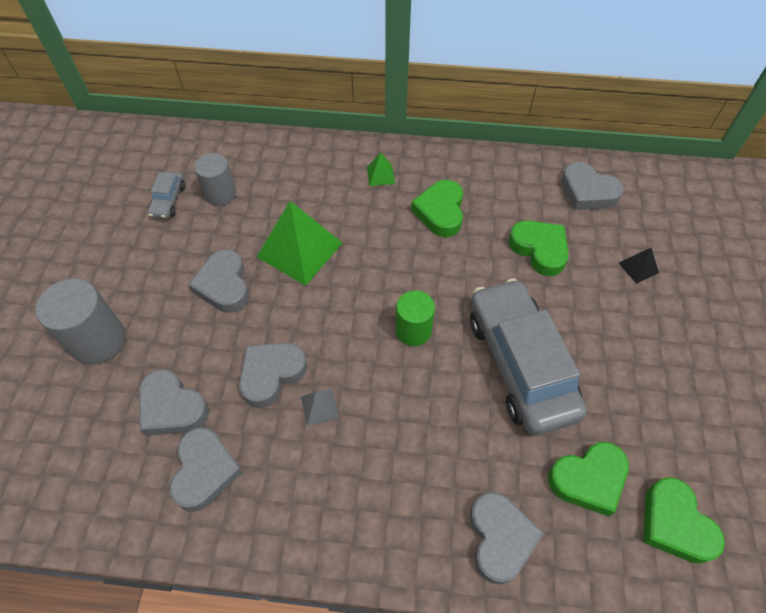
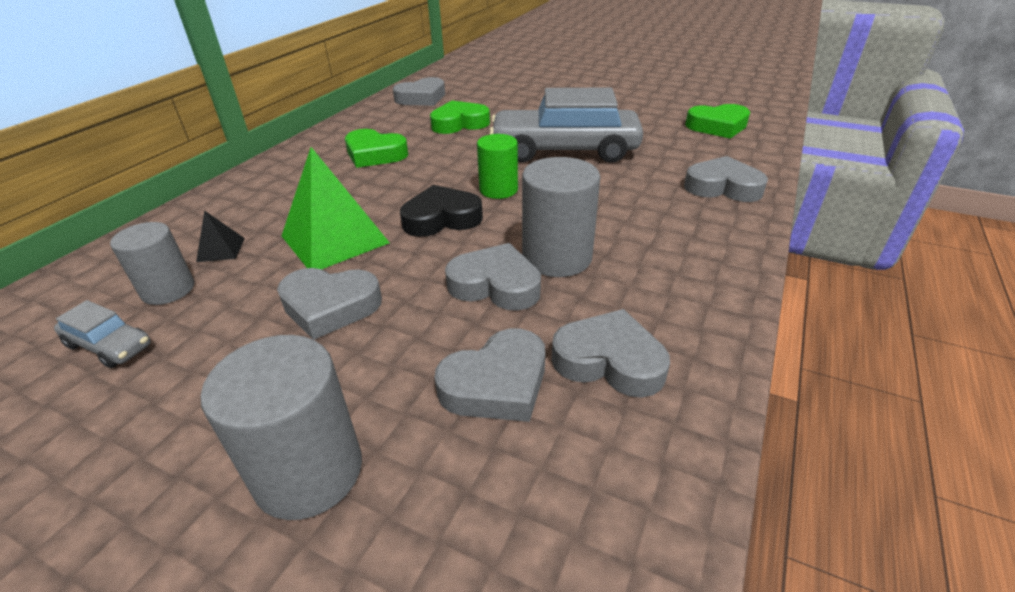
camera: 70 degrees left, 20 degrees down
grey heart [239,343,307,408] -> grey heart turned 135 degrees clockwise [445,243,541,311]
grey pyramid [301,389,339,426] -> grey cylinder [522,157,600,277]
green pyramid [367,153,395,186] -> none
green heart [548,442,629,516] -> none
black pyramid [619,248,659,284] -> black pyramid moved to [196,210,245,262]
none -> black heart [400,185,483,237]

